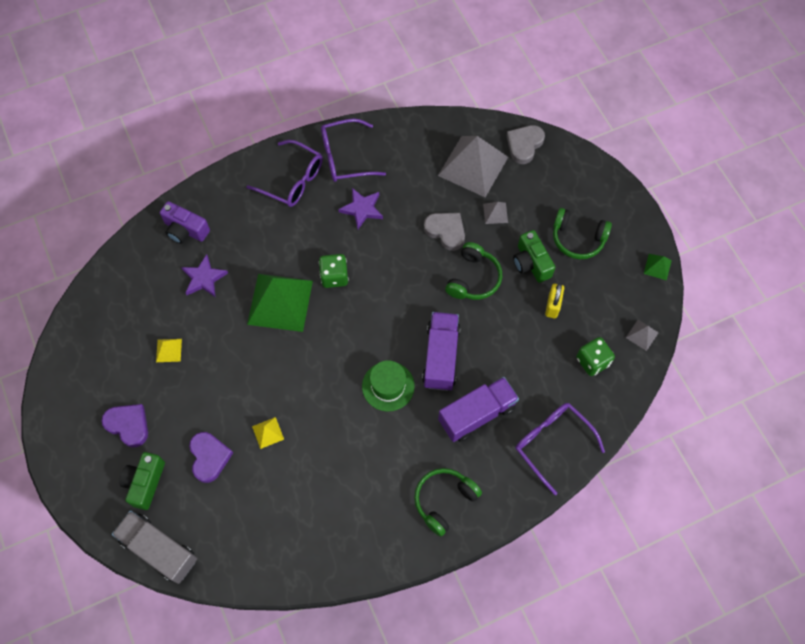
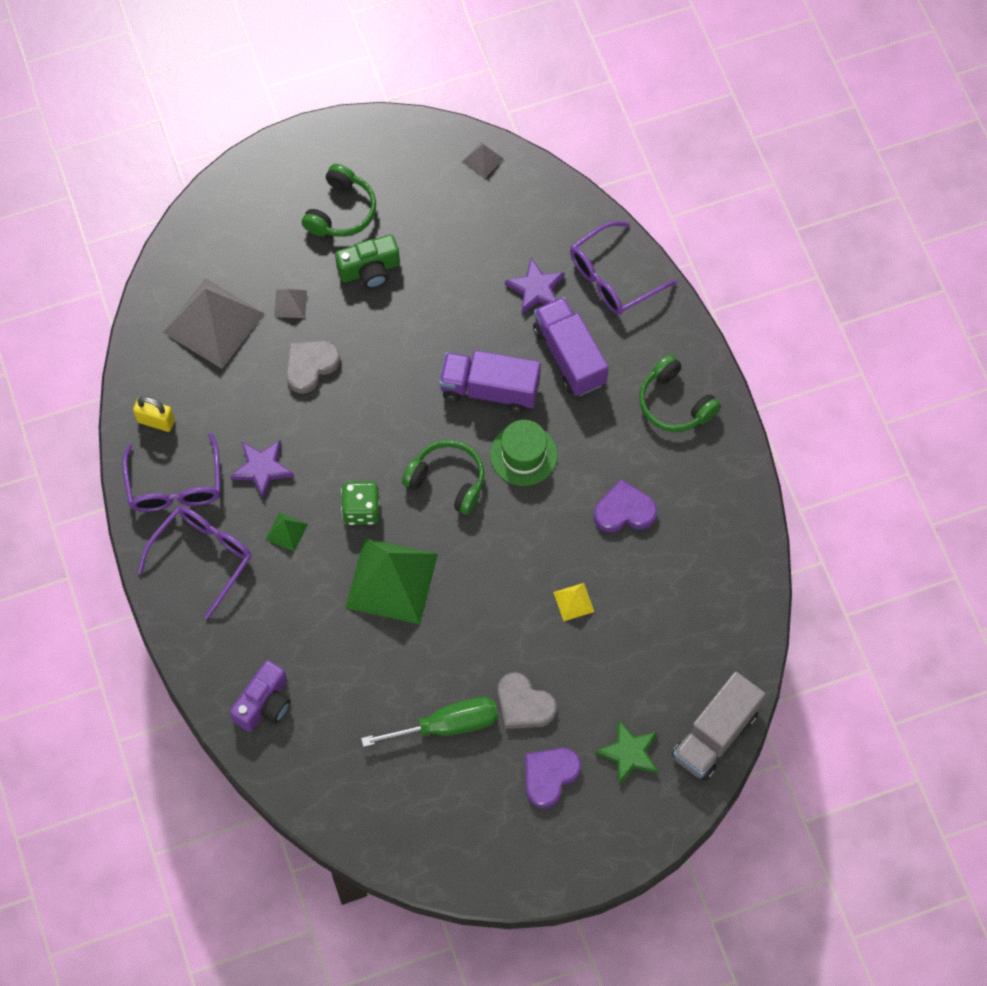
camera: 85 degrees left, 0 degrees up
green camera [119,452,165,510] -> green star [595,720,658,785]
yellow pyramid [156,339,182,362] -> green screwdriver [361,697,498,747]
purple star [181,254,228,298] -> purple star moved to [505,257,565,314]
purple heart [189,432,233,483] -> purple heart moved to [594,479,657,533]
green headphones [445,242,502,300] -> green headphones moved to [402,440,484,515]
grey heart [507,125,545,164] -> grey heart moved to [498,672,557,729]
yellow padlock [545,283,564,318] -> yellow padlock moved to [133,396,175,432]
green dice [576,337,615,376] -> none
green pyramid [644,254,672,280] -> green pyramid moved to [265,512,308,552]

